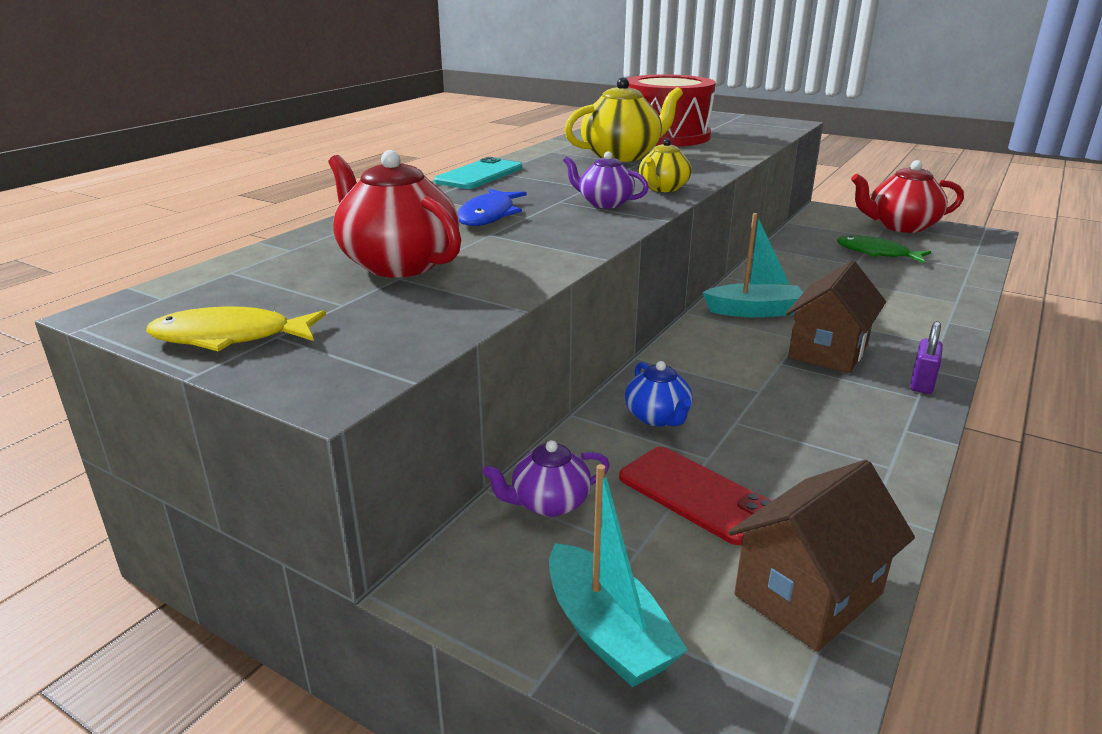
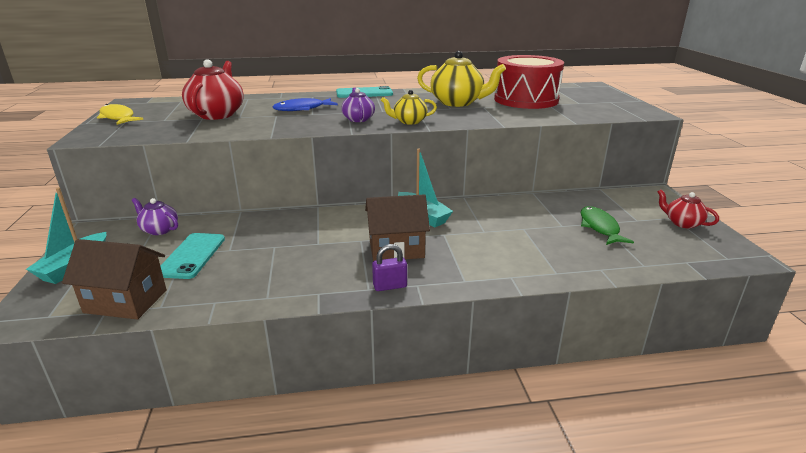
camera: 50 degrees right, 0 degrees up
red phone [619,447,772,545] -> turquoise phone [161,233,225,279]
blue teapot [625,361,693,426] -> none
red teapot [851,160,964,233] -> red teapot [658,189,719,228], size x0.57

